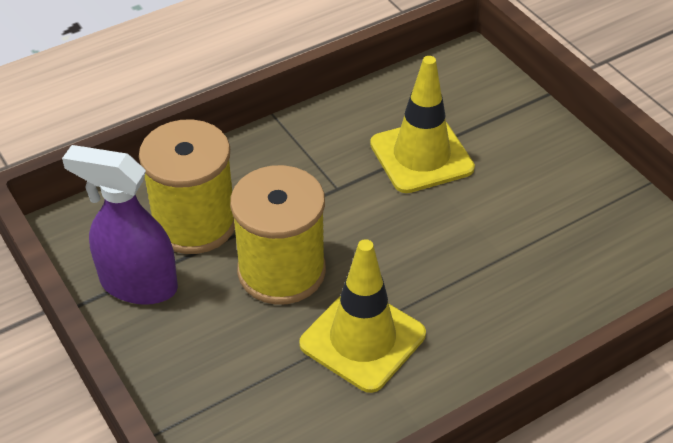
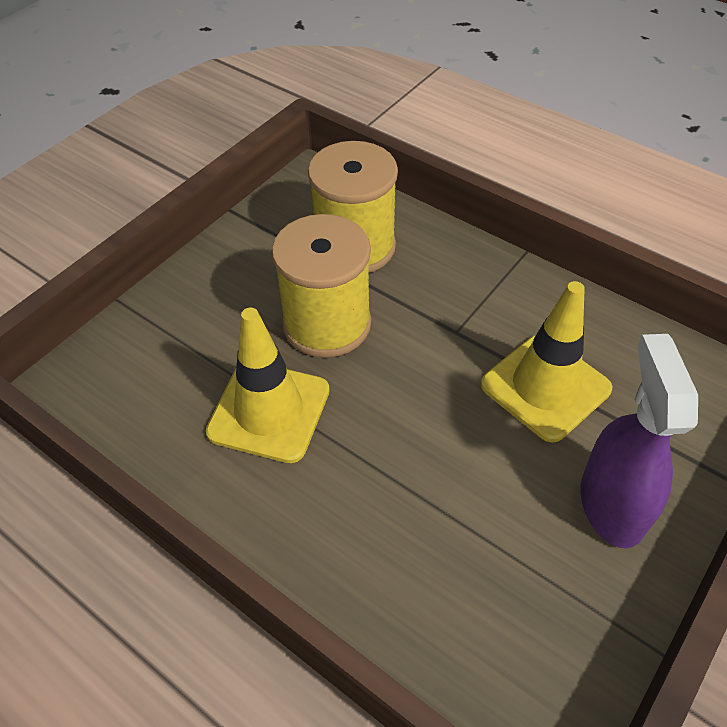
camera: 70 degrees right, 5 degrees up
purple spray bottle [62,145,178,305] -> purple spray bottle moved to [581,334,698,548]

